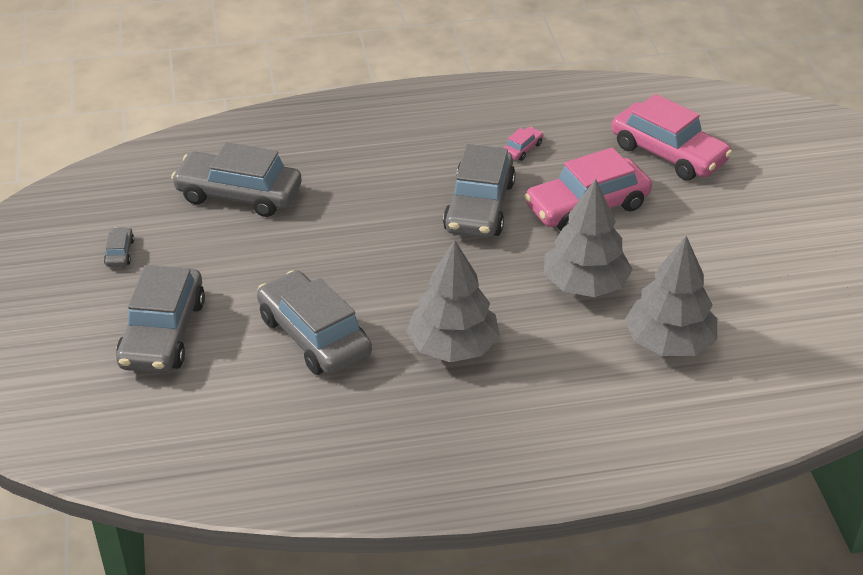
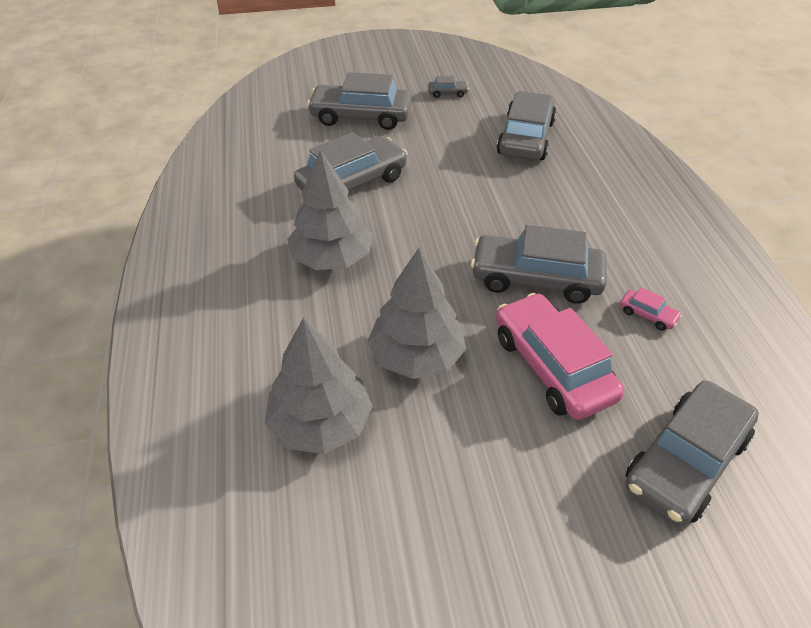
camera: 90 degrees right, 5 degrees up
pink car [611,94,732,181] -> grey car [625,381,759,526]

